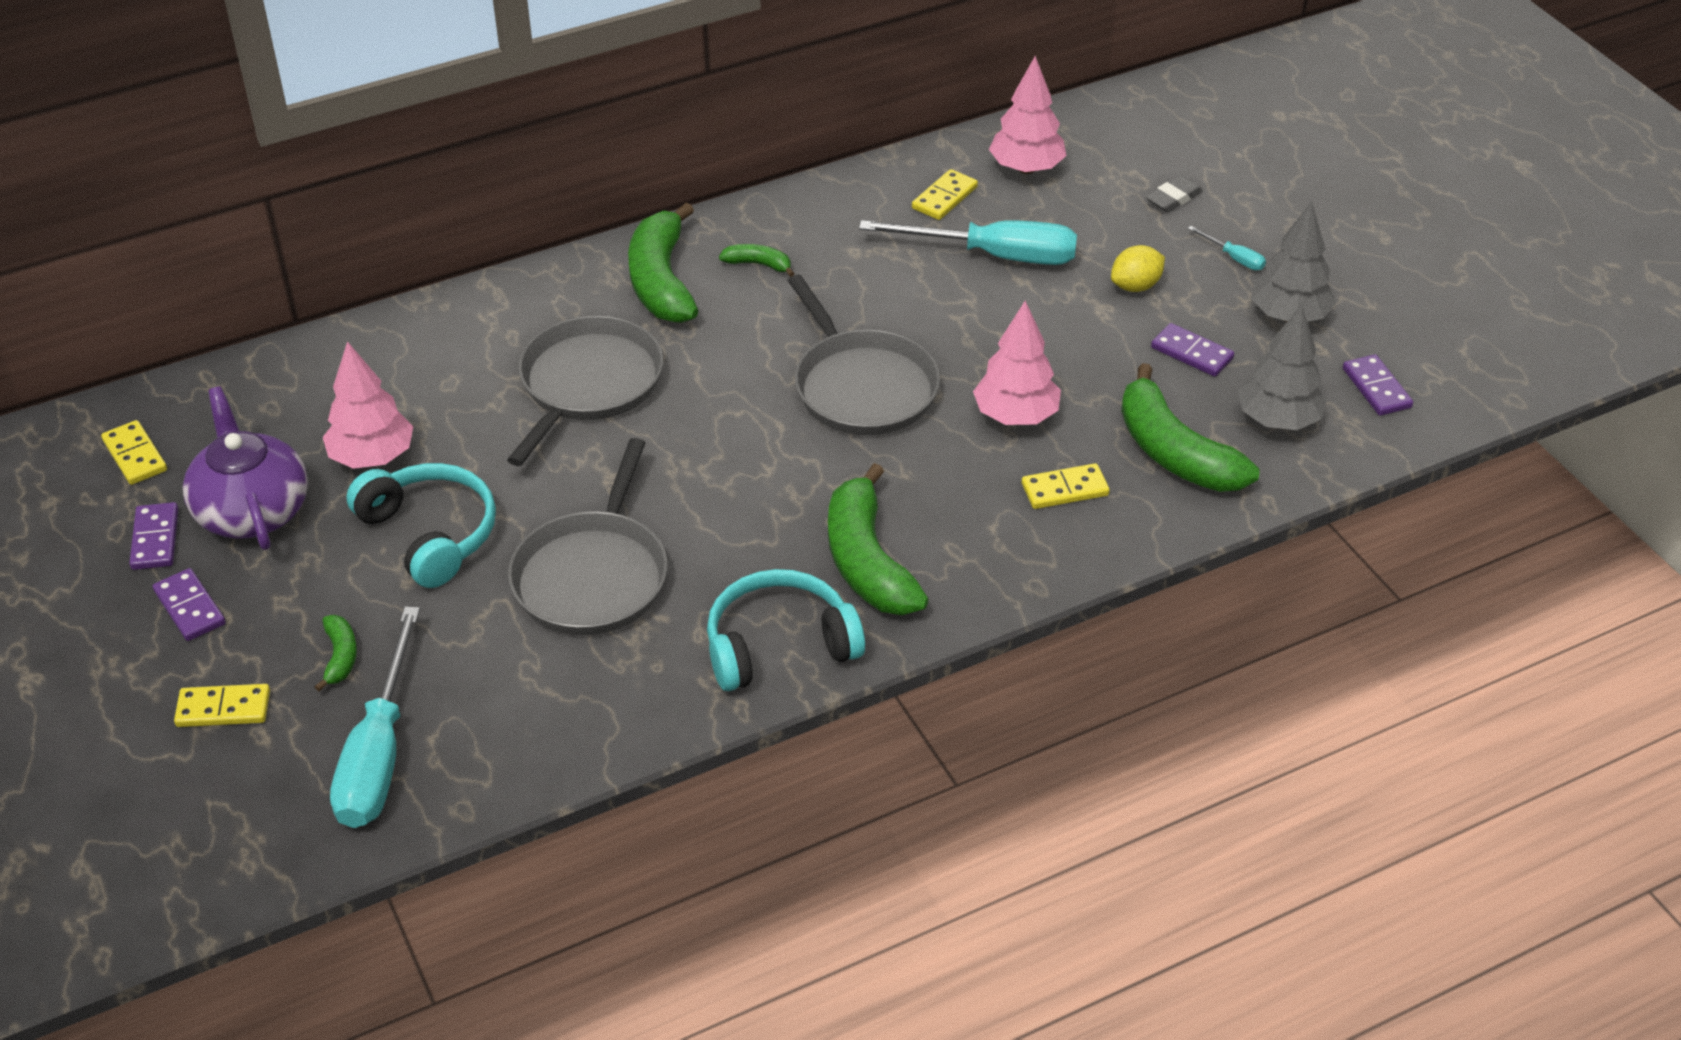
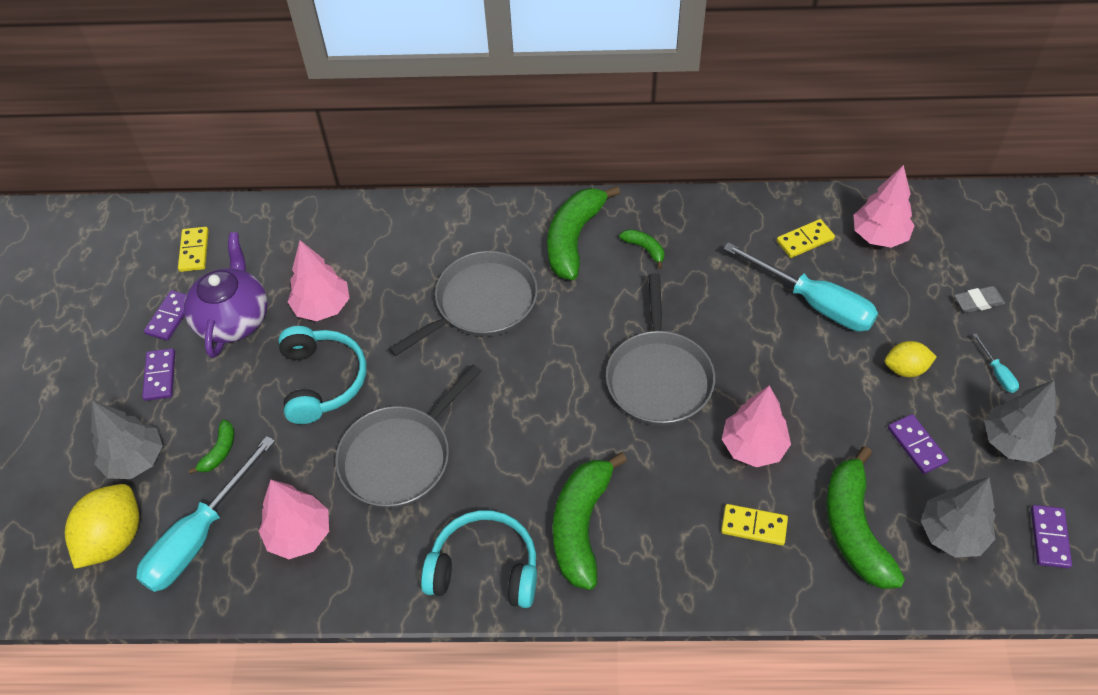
camera: 30 degrees right, 10 degrees up
yellow domino [174,684,270,727] -> grey tree [91,400,163,479]
none -> yellow lemon [65,484,139,569]
none -> pink tree [259,479,329,559]

